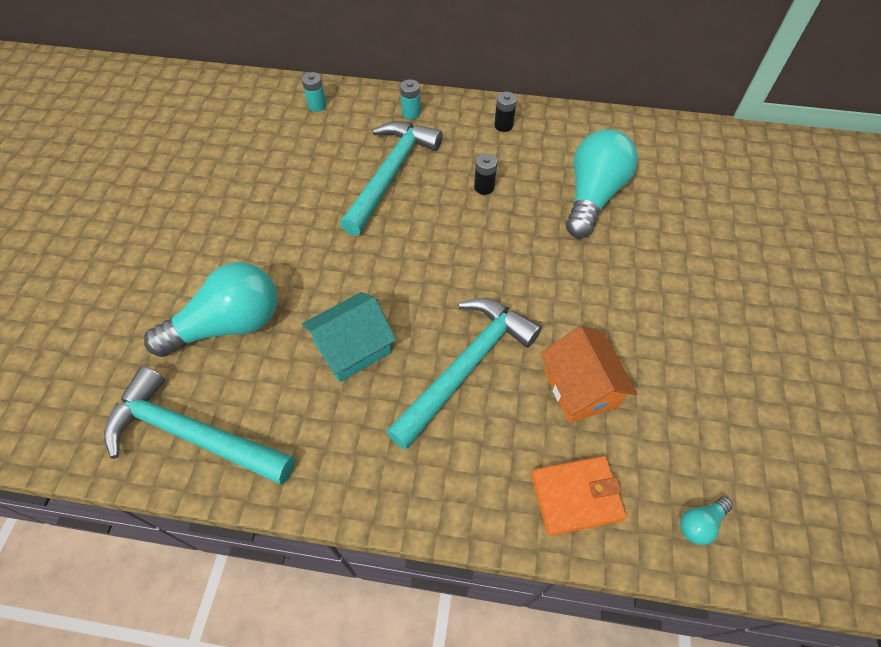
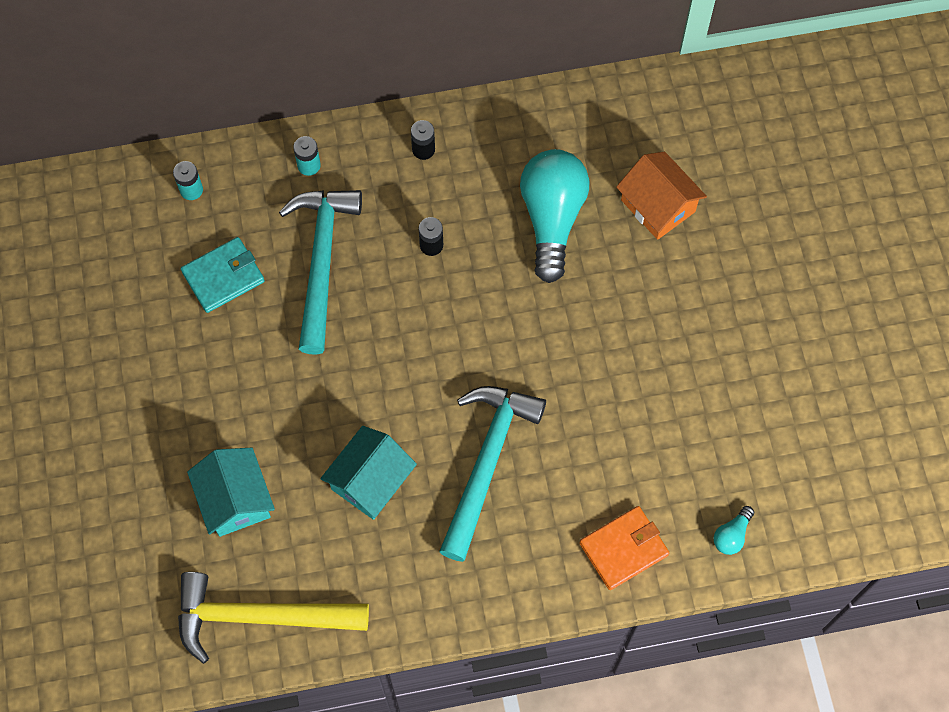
camera: 20 degrees left, 10 degrees up
turquoise hammer [104,366,295,484] -> yellow hammer [178,572,369,664]
turquoise light bulb [144,262,277,357] -> turquoise house [187,448,275,537]
orange house [541,326,637,423] -> orange house moved to [616,152,707,240]
none -> turquoise wallet [181,237,265,313]

